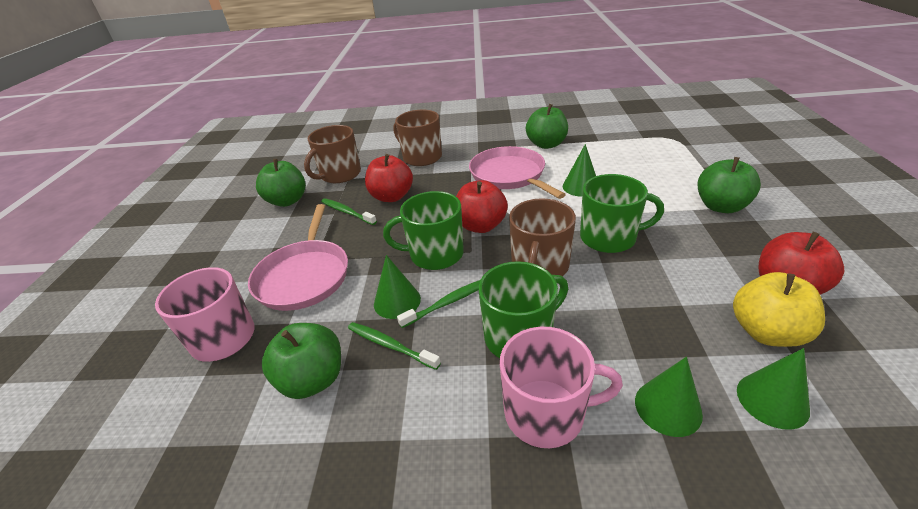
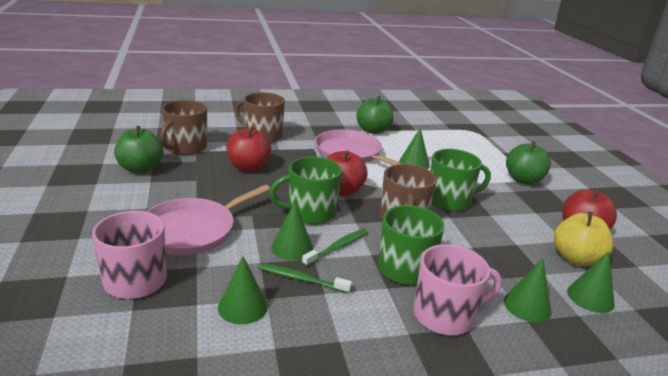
camera: 20 degrees left, 10 degrees down
pink pan [248,204,348,311] -> pink pan turned 60 degrees clockwise [146,185,270,255]
green apple [262,323,341,399] -> green cone [218,256,268,324]
green toothbrush [321,198,377,225] -> none

